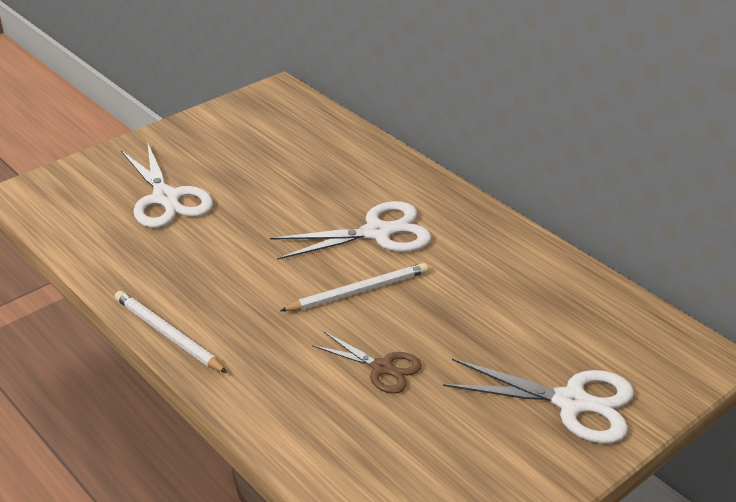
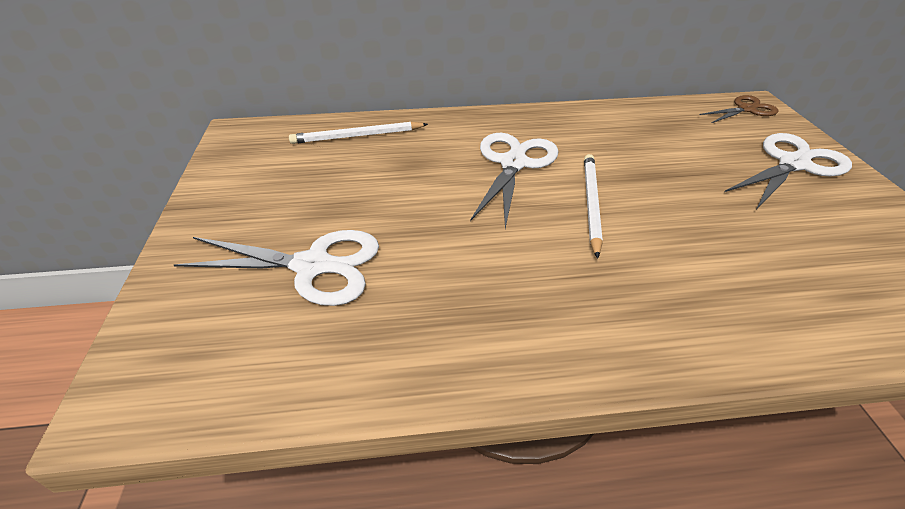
camera: 55 degrees left, 5 degrees up
white pencil [115,291,227,373] -> white pencil moved to [289,121,428,144]
brown scissors [312,332,422,394] -> brown scissors moved to [699,95,778,123]

